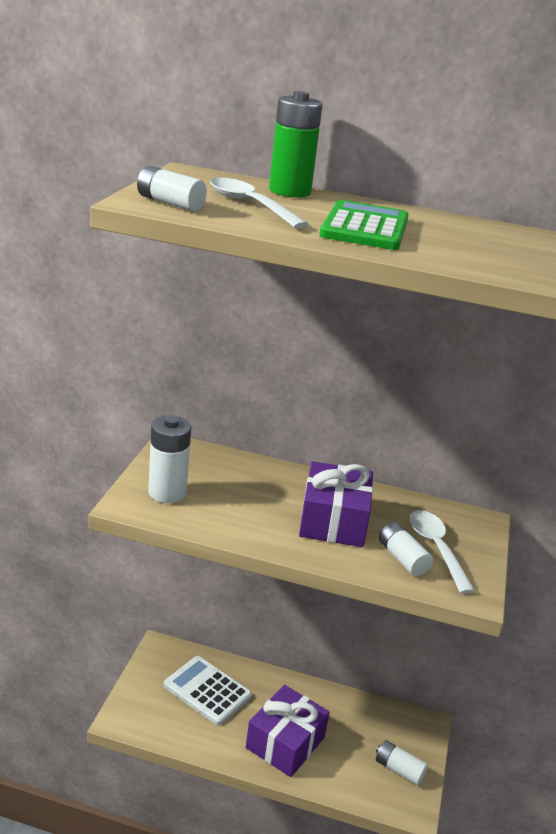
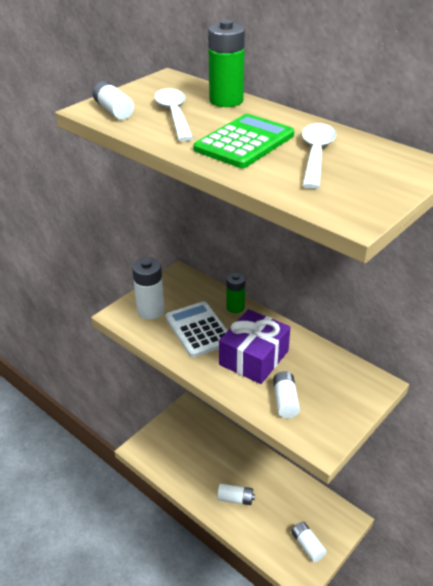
camera: 30 degrees right, 10 degrees up
white calculator [164,656,252,726] -> white calculator moved to [165,301,228,358]
purple gift [246,685,330,777] -> white battery [217,484,255,505]
white spoon [409,510,475,594] -> white spoon moved to [302,123,336,189]
none -> green battery [226,273,245,313]

